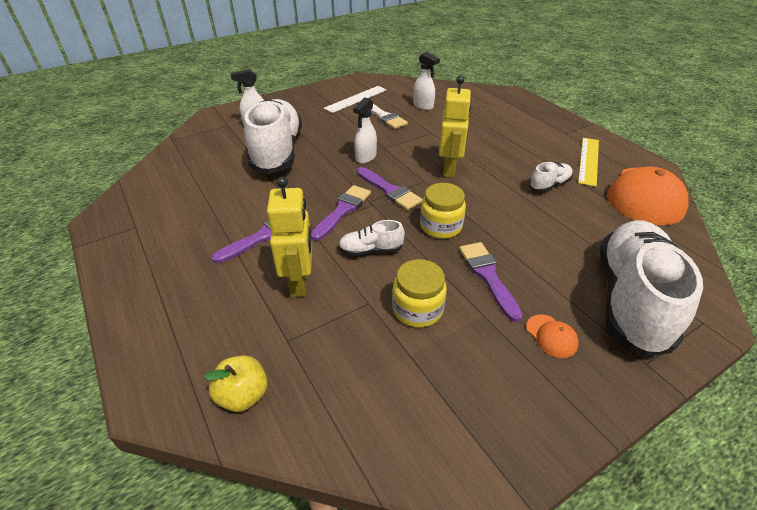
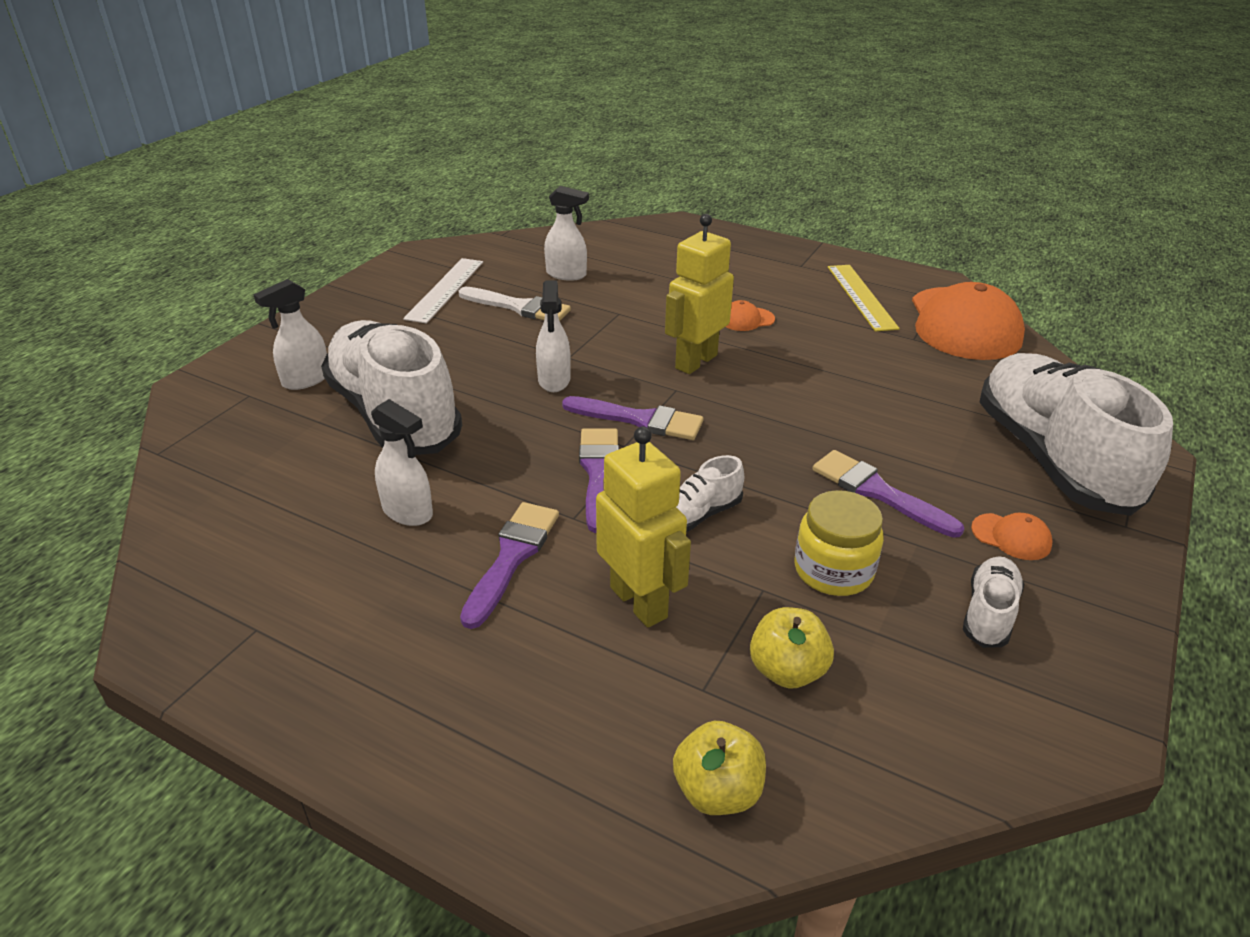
camera: 30 degrees left, 5 degrees down
yellow jar [420,183,466,239] -> none
yellow robot [439,76,472,178] -> yellow robot turned 120 degrees counterclockwise [665,214,734,374]
white shoe [529,162,573,192] -> white shoe moved to [963,556,1024,648]
none -> white spray bottle [371,399,433,526]
none -> orange cap [726,300,775,331]
none -> yellow apple [750,607,834,689]

